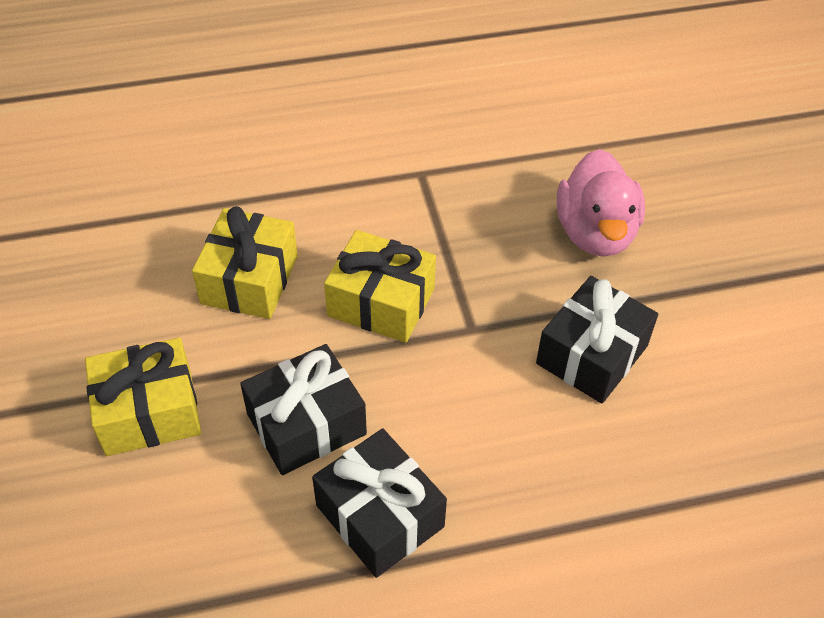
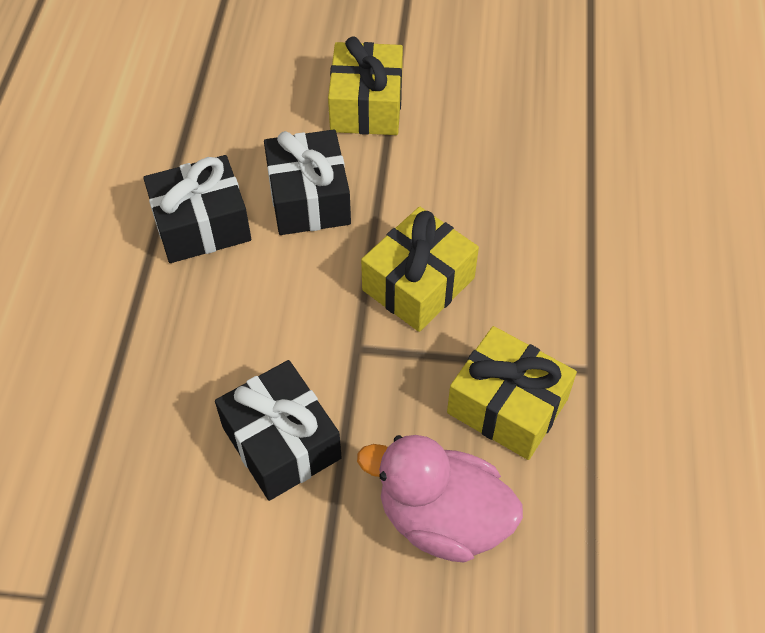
camera: 110 degrees right, 5 degrees up
yellow gift [192,206,298,319] -> yellow gift moved to [447,326,577,460]

